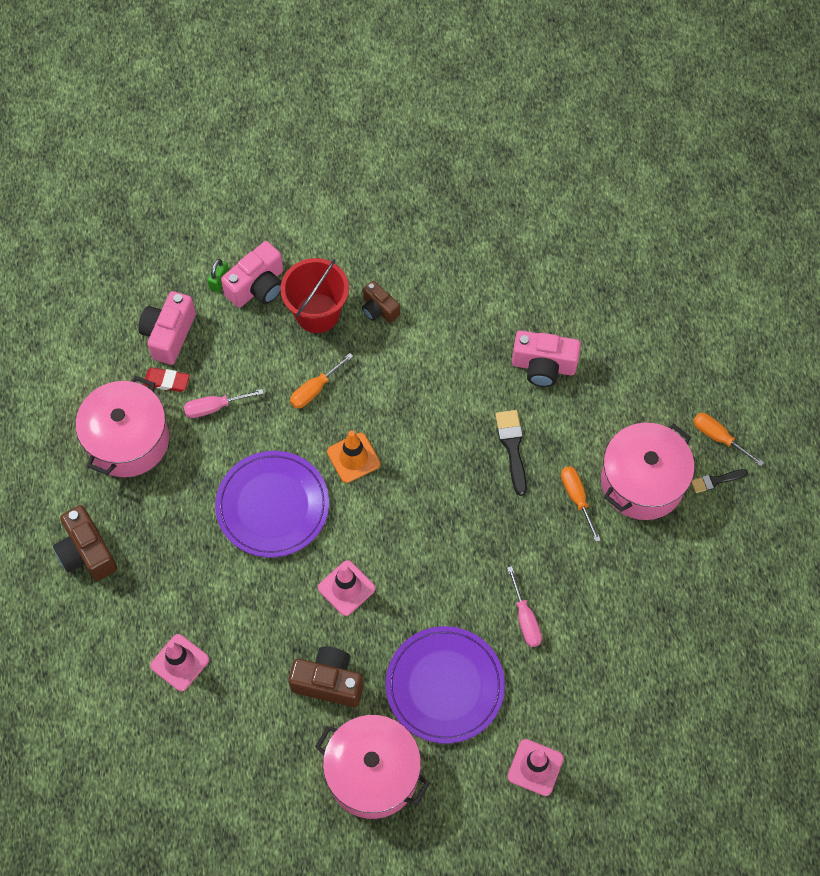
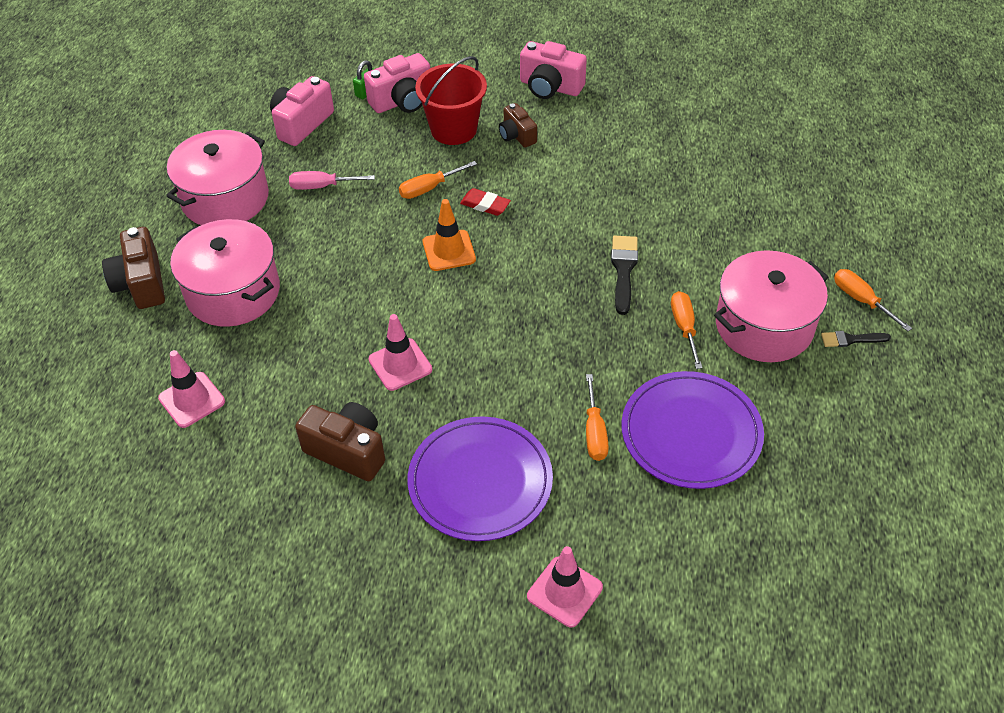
camera: 15 degrees right, 15 degrees down
red eraser [143,368,190,392] -> red eraser moved to [460,188,511,216]
purple plate [215,451,329,558] -> purple plate moved to [622,371,764,489]
pink pot [315,715,430,819] -> pink pot moved to [170,219,280,327]
pink screwdriver [507,566,542,647] -> orange screwdriver [586,374,609,461]
pink camera [512,330,581,387] -> pink camera moved to [520,41,587,99]

